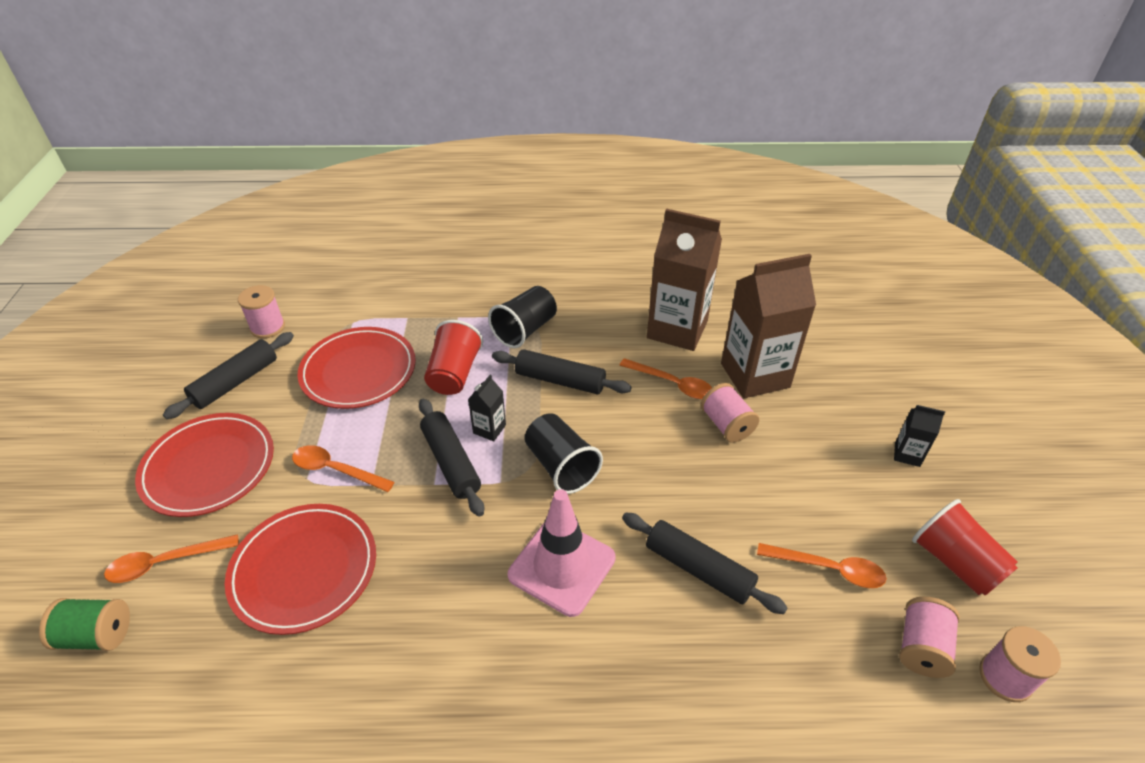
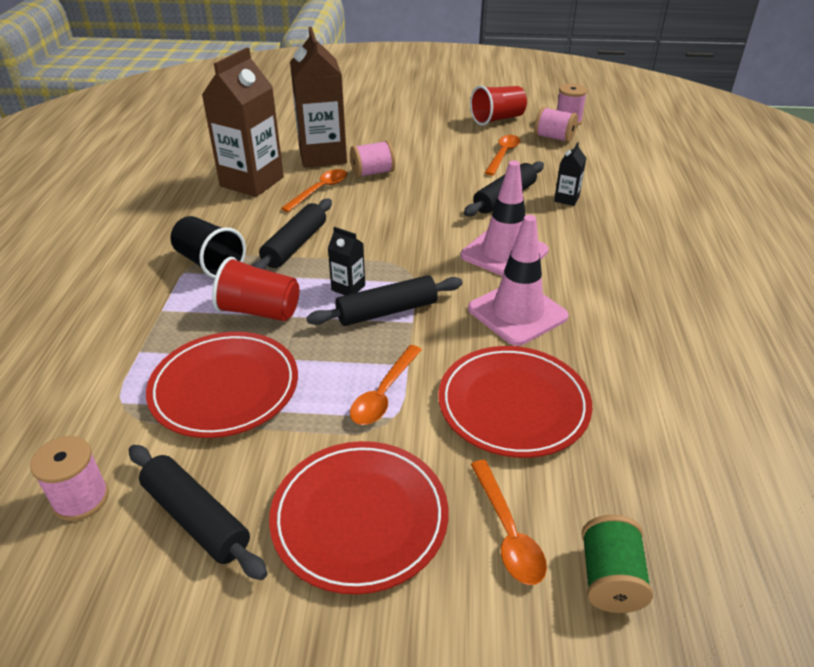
camera: 85 degrees left, 5 degrees down
black cup [525,413,603,494] -> none
black carton [894,405,945,467] -> black carton moved to [554,142,586,206]
none -> pink traffic cone [468,215,569,346]

